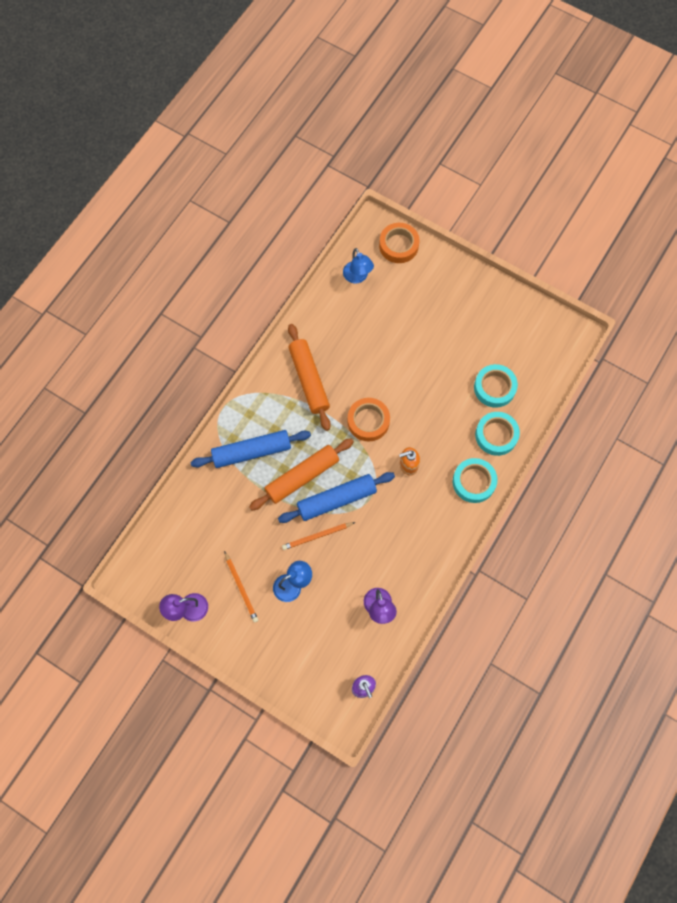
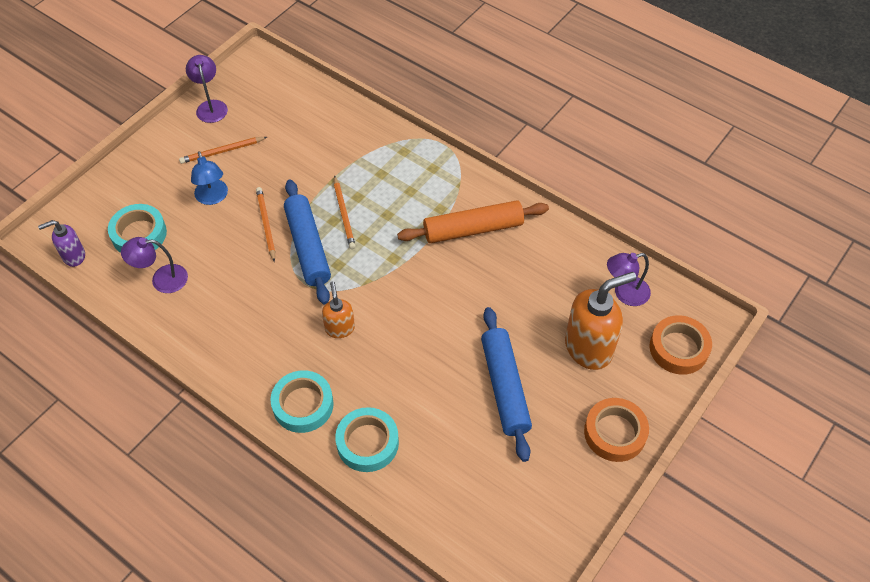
camera: 95 degrees right, 15 degrees down
blue rolling pin [191,430,311,468] -> blue rolling pin moved to [481,307,532,462]
orange rolling pin [249,439,354,510] -> orange pencil [334,175,356,249]
blue lamp [343,248,374,283] -> purple lamp [607,253,651,306]
orange tape [347,398,390,441] -> orange tape moved to [584,398,649,462]
turquoise tape [474,364,518,408] -> turquoise tape moved to [108,204,167,253]
none -> orange soap dispenser [565,272,636,370]

